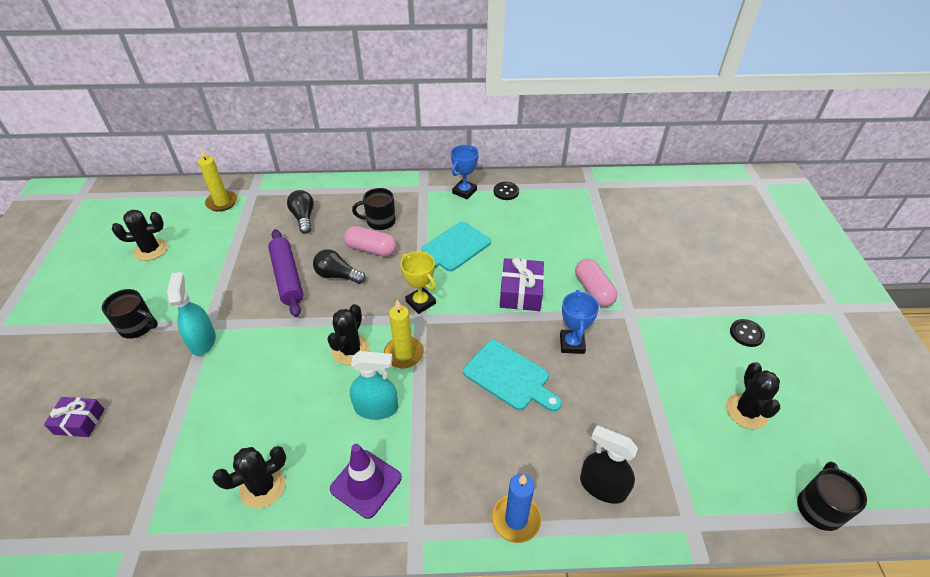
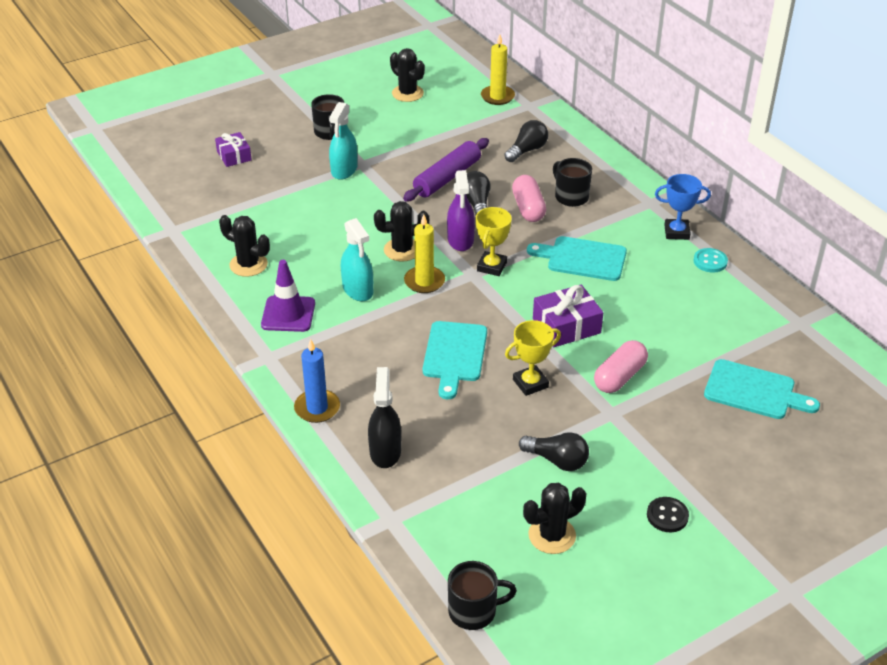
camera: 60 degrees right, 5 degrees down
turquoise spray bottle [167,272,216,356] -> turquoise spray bottle turned 150 degrees clockwise [329,102,358,180]
black button [494,182,519,200] -> turquoise button [693,248,728,273]
blue trophy [560,290,599,354] -> yellow trophy [505,320,561,396]
none -> purple spray bottle [447,170,475,251]
none -> black light bulb [519,432,589,471]
none -> turquoise cutting board [704,359,820,419]

